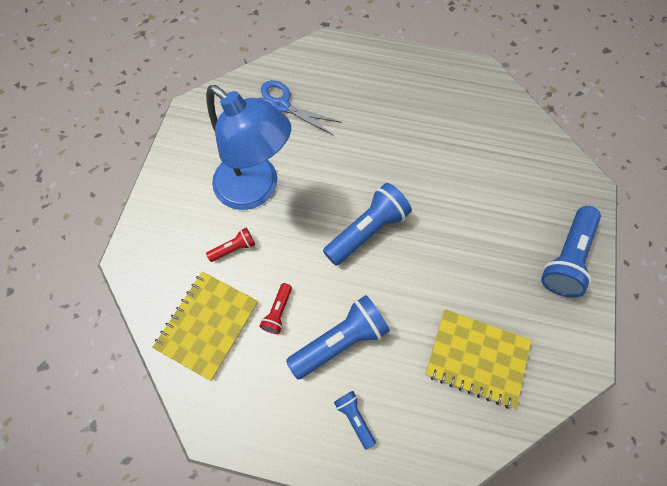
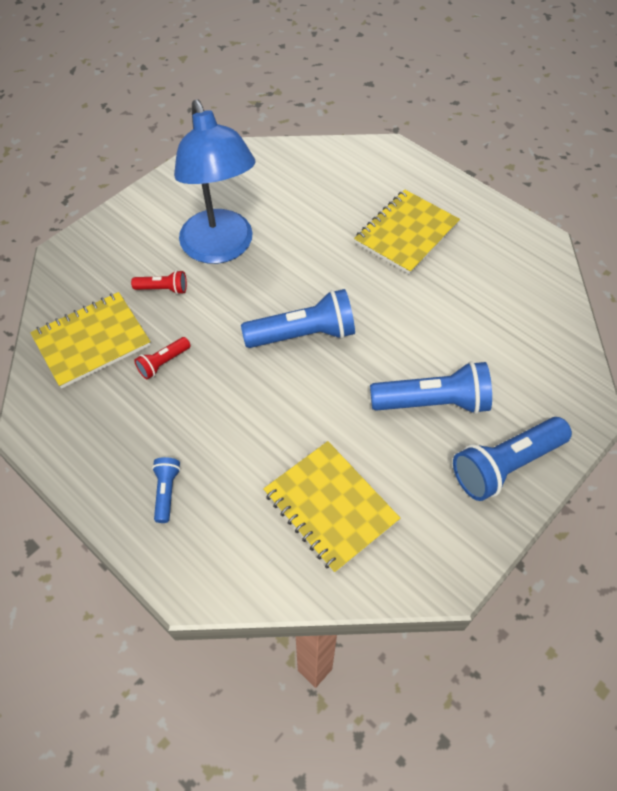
camera: 30 degrees right, 10 degrees down
blue scissors [258,80,342,136] -> none
blue flashlight [286,295,390,379] -> blue flashlight moved to [370,361,492,414]
none -> yellow notebook [354,190,460,274]

